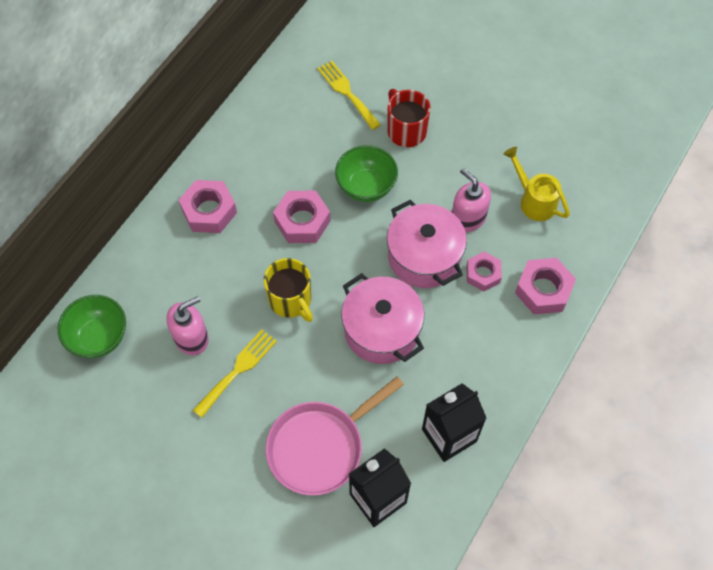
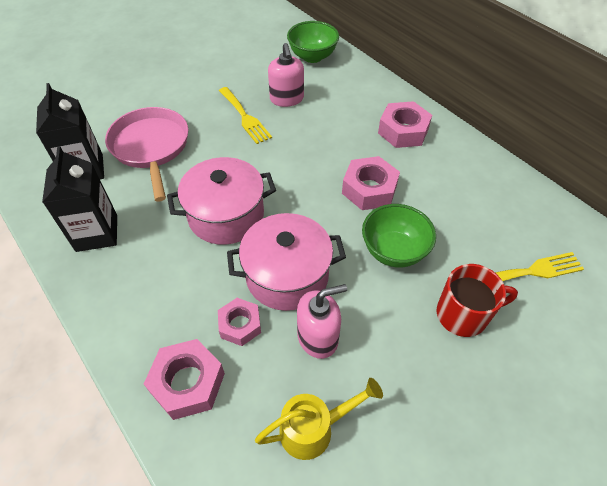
camera: 110 degrees right, 10 degrees down
yellow mug [264,258,313,322] -> none

